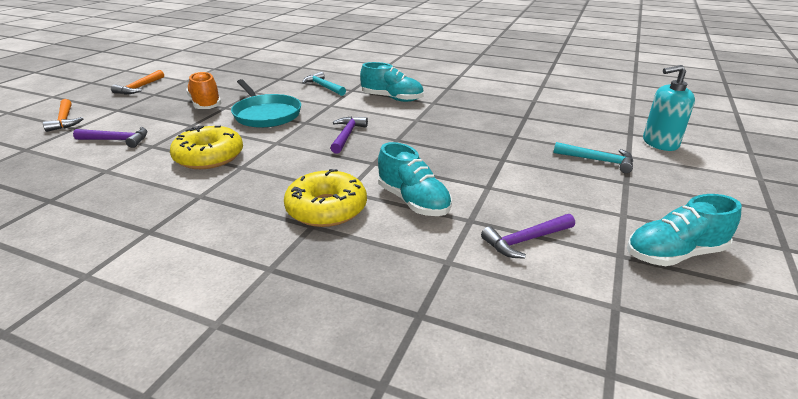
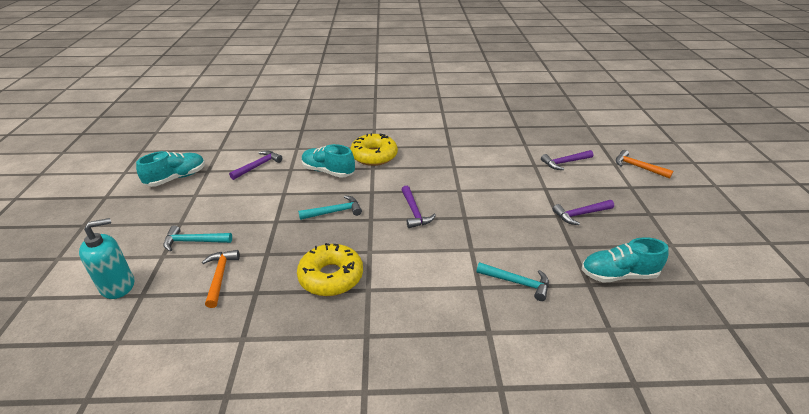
camera: 155 degrees right, 5 degrees up
orange hammer [111,70,164,95] -> orange hammer moved to [202,250,240,308]
yellow donut [170,126,243,169] -> yellow donut moved to [297,243,363,296]
orange shoe [186,72,221,109] -> purple hammer [553,200,614,225]
turquoise pan [231,79,301,128] -> none
turquoise shoe [360,62,424,102] -> turquoise shoe moved to [582,237,669,282]
none -> turquoise hammer [298,195,362,220]

